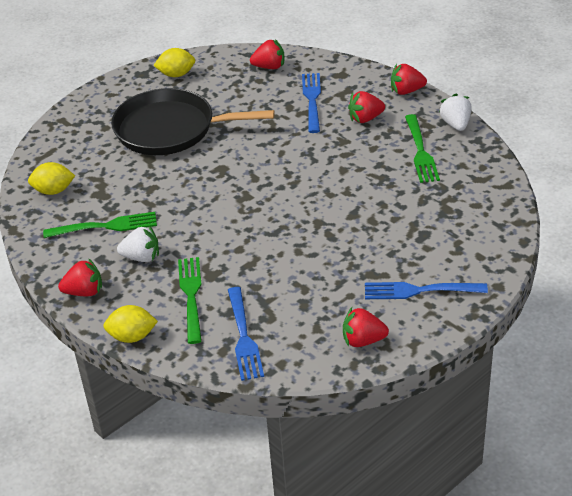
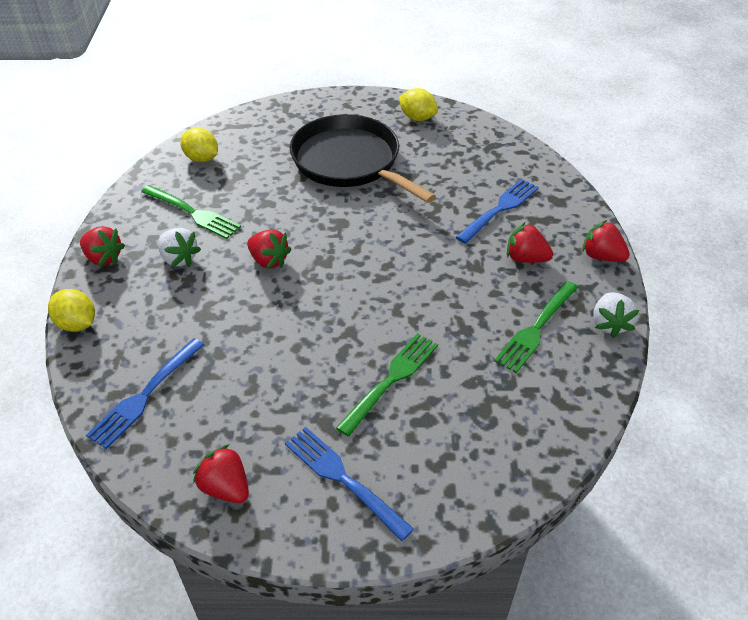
camera: 40 degrees right, 5 degrees up
green fork [178,257,202,344] -> green fork moved to [336,333,438,437]
red strawberry [250,39,284,69] -> red strawberry moved to [247,229,292,269]
white strawberry [439,94,472,131] -> white strawberry turned 150 degrees clockwise [593,292,639,338]

